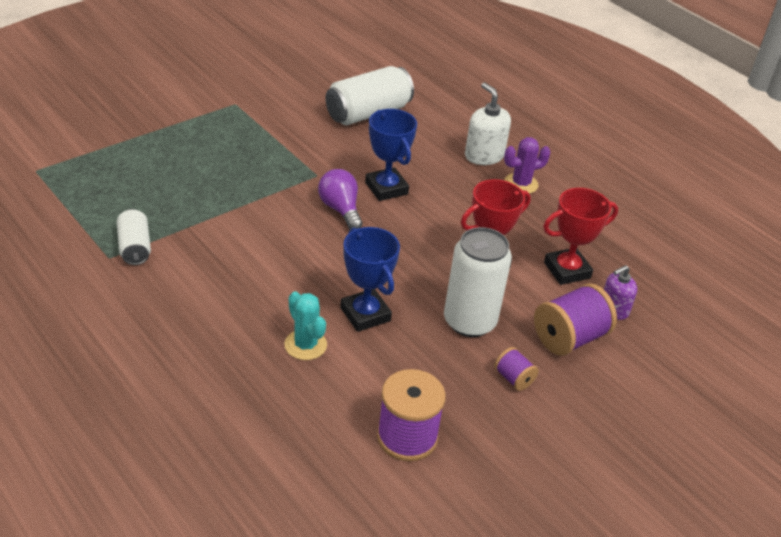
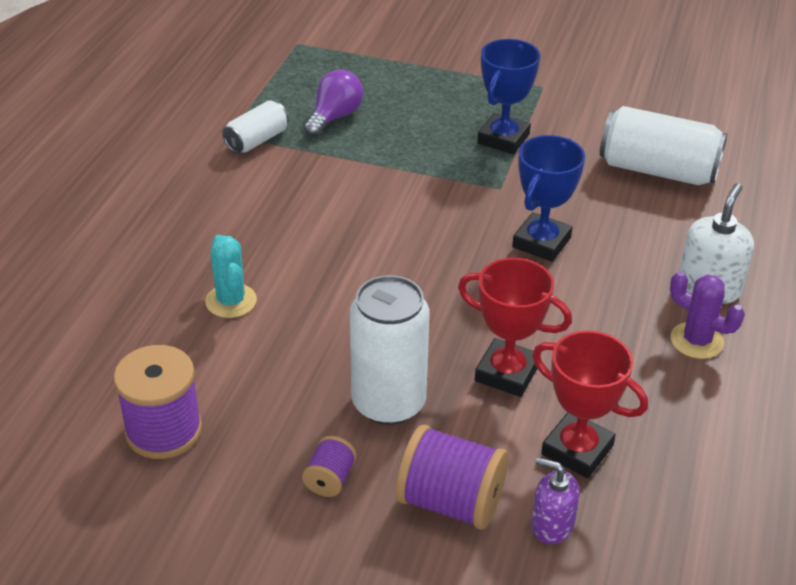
camera: 60 degrees right, 0 degrees up
turquoise cactus [284,291,327,360] -> turquoise cactus turned 45 degrees counterclockwise [205,235,257,318]
purple light bulb [318,169,362,229] -> purple light bulb moved to [304,69,363,137]
blue trophy [340,227,400,332] -> blue trophy moved to [477,39,540,154]

